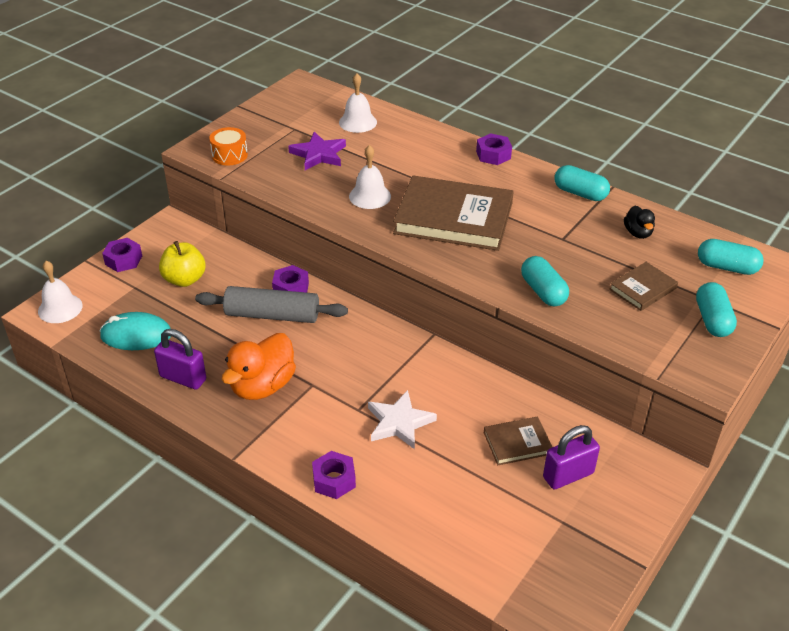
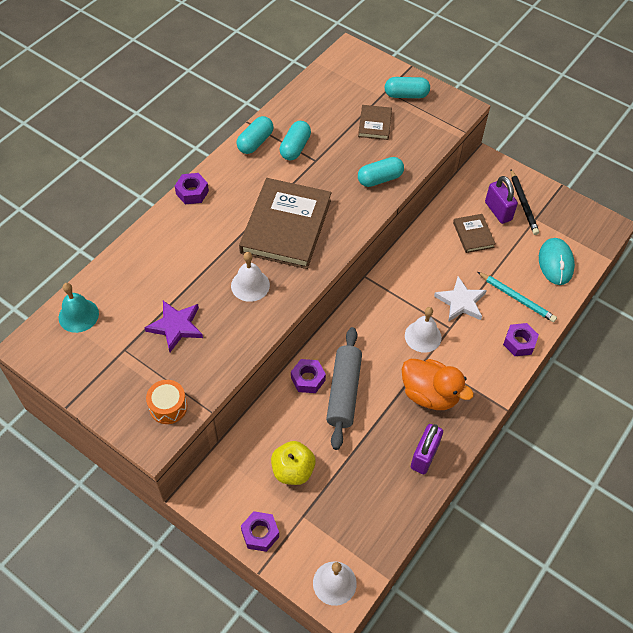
camera: 90 degrees left, 15 degrees up
turquoise mouse [99,312,171,350] -> turquoise mouse moved to [539,238,575,285]
white bell [339,73,377,133] -> white bell moved to [405,307,442,353]
brown book [609,262,678,311] -> brown book turned 45 degrees clockwise [358,105,392,140]
black duck [624,206,655,239] -> none
turquoise capsule [698,239,764,275] -> turquoise capsule moved to [280,121,311,160]
none -> turquoise bell [59,283,99,333]
none -> turquoise pencil [478,272,557,322]
none -> black pencil [511,169,539,235]

